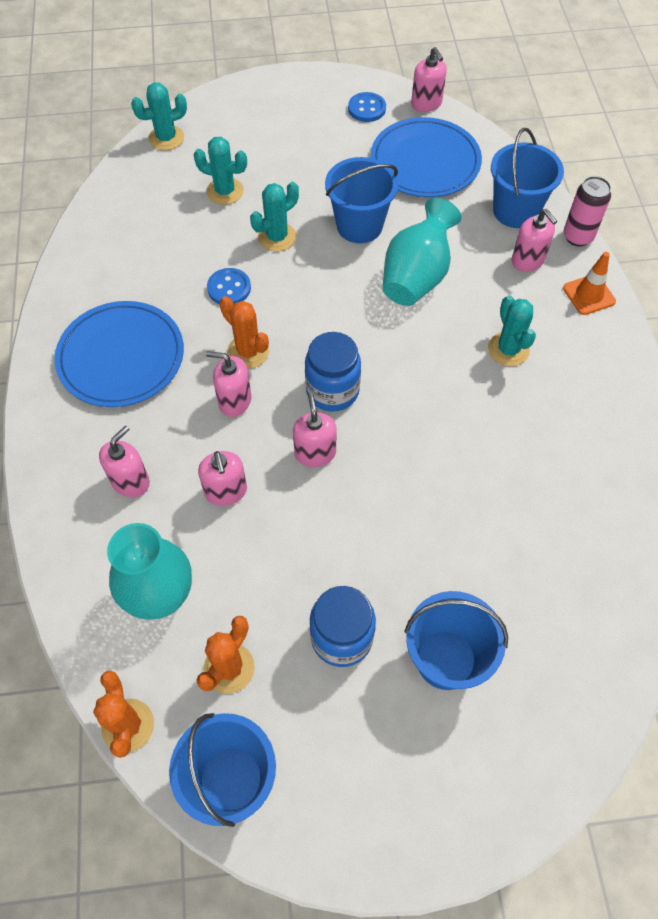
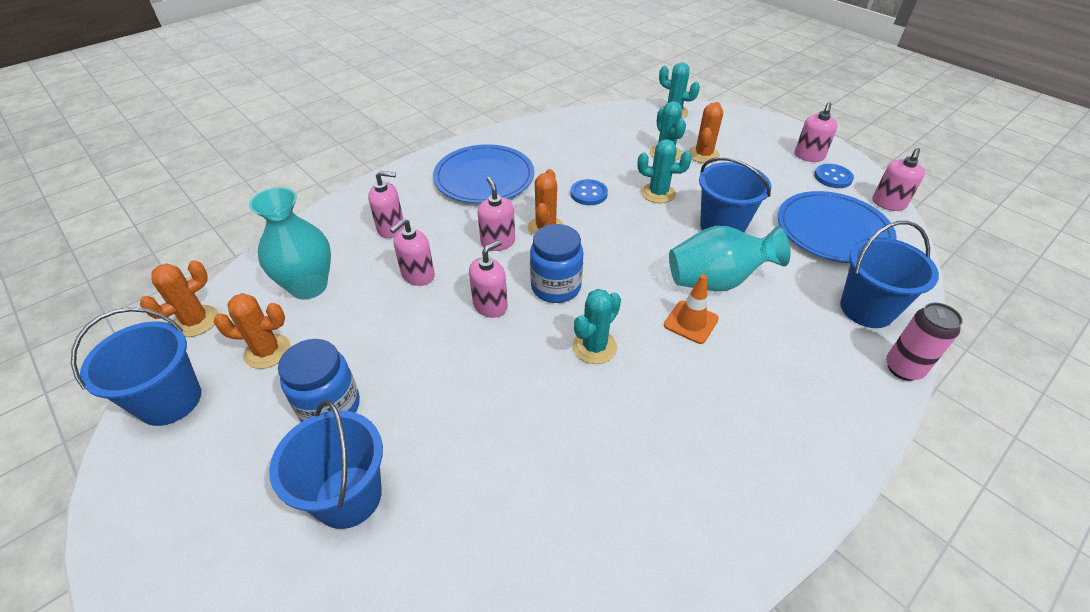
camera: 55 degrees right, 15 degrees down
turquoise cactus [488,296,536,366] -> turquoise cactus moved to [573,289,621,364]
pink soap dispenser [512,209,558,272] -> pink soap dispenser moved to [795,102,838,162]
orange traffic cone [563,252,616,315] -> orange traffic cone moved to [664,274,719,344]
none -> orange cactus [688,102,723,163]

